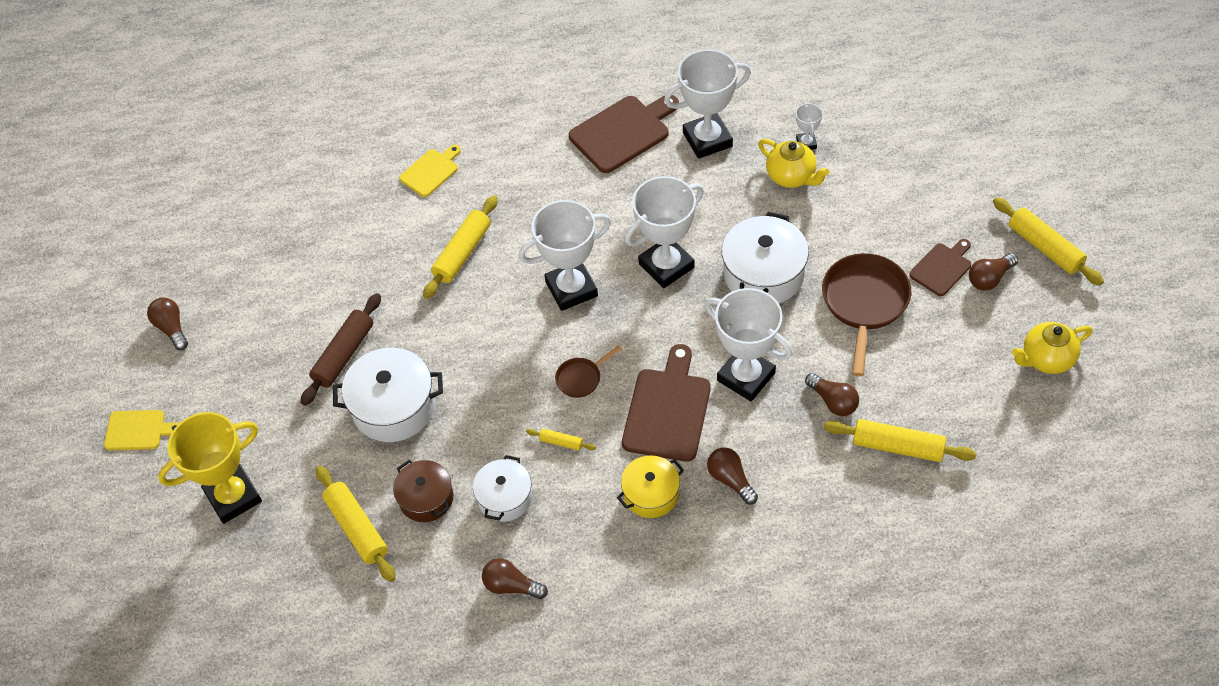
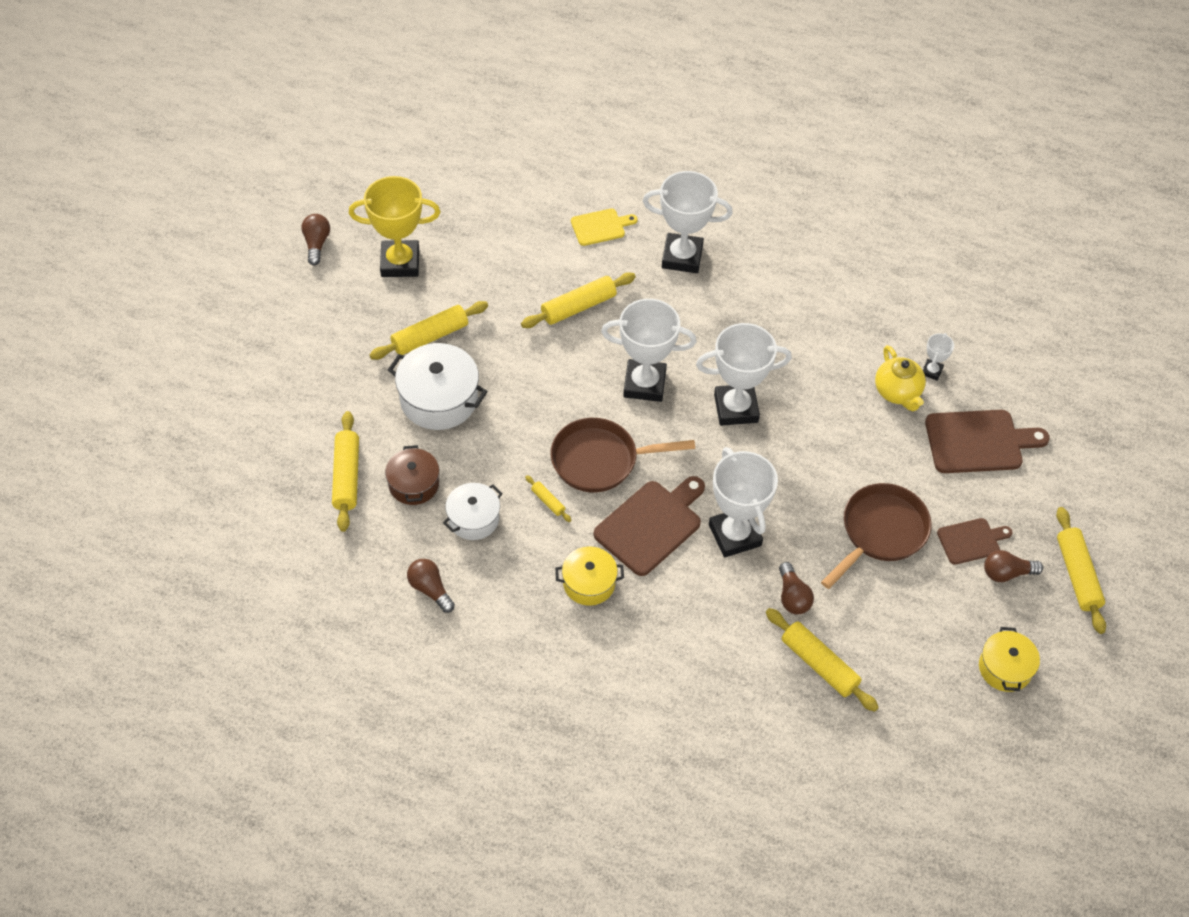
camera: 25 degrees right, 0 degrees up
yellow cutting board [104,410,179,450] -> none
yellow trophy [158,412,262,524] -> yellow trophy moved to [349,176,440,277]
brown rolling pin [300,293,381,406] -> yellow rolling pin [369,301,488,360]
brown pan [555,346,622,398] -> brown pan [550,418,695,492], size x1.99
brown cutting board [569,95,679,173] -> brown cutting board moved to [925,410,1050,473]
white trophy [664,49,751,159] -> white trophy moved to [643,171,733,273]
brown light bulb [707,448,758,505] -> none
white pot [722,212,809,303] -> none
yellow teapot [1012,322,1092,374] -> yellow pot [979,627,1040,692]

